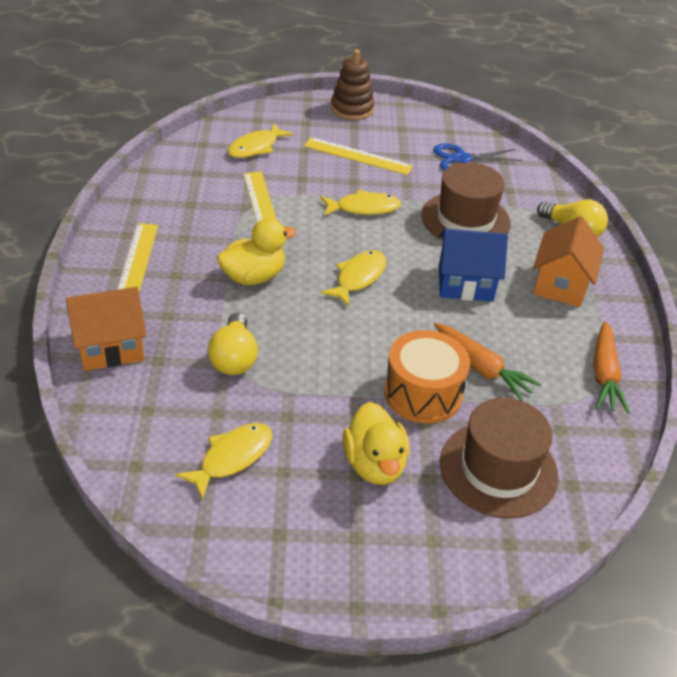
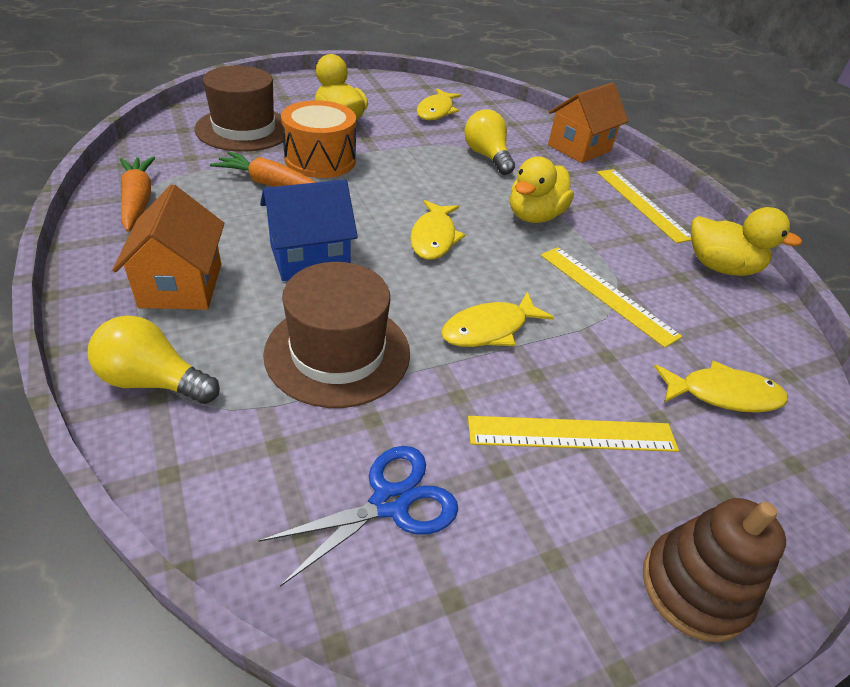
camera: 155 degrees right, 0 degrees up
yellow fish [228,123,293,158] -> yellow fish turned 75 degrees clockwise [654,361,788,413]
none -> yellow duck [691,207,802,276]

